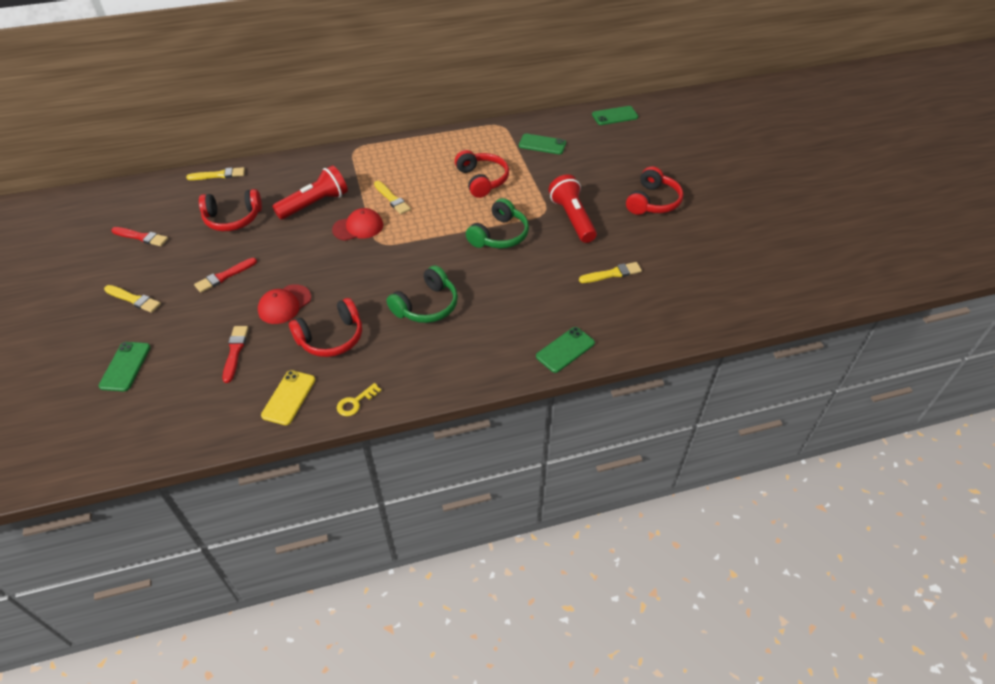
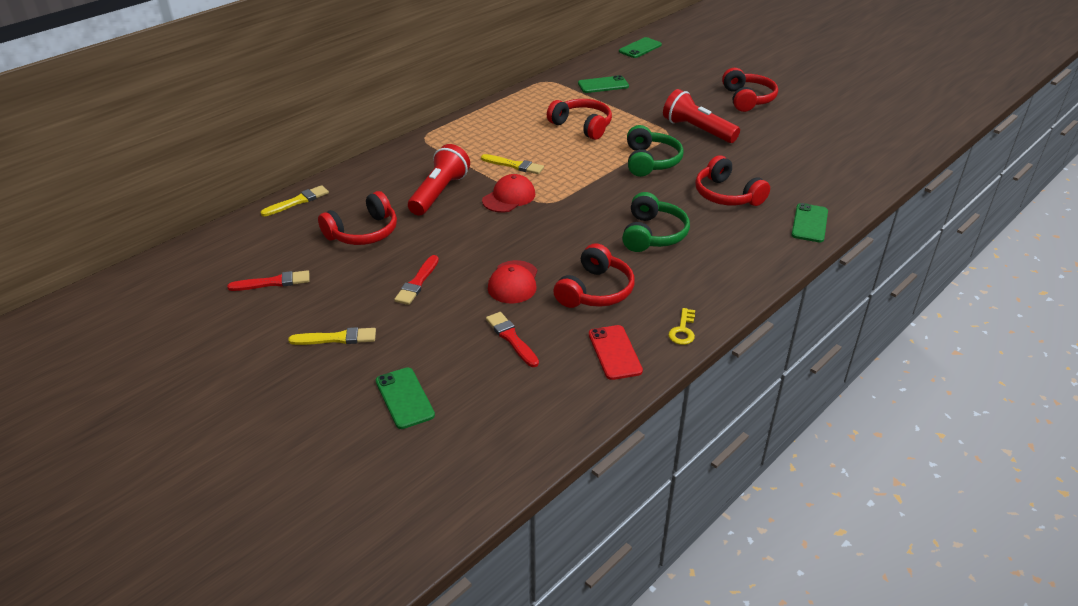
camera: 30 degrees left, 10 degrees down
yellow phone [261,370,315,425] -> red phone [589,325,643,380]
yellow brush [579,262,642,283] -> none
none -> red headphones [695,155,770,206]

